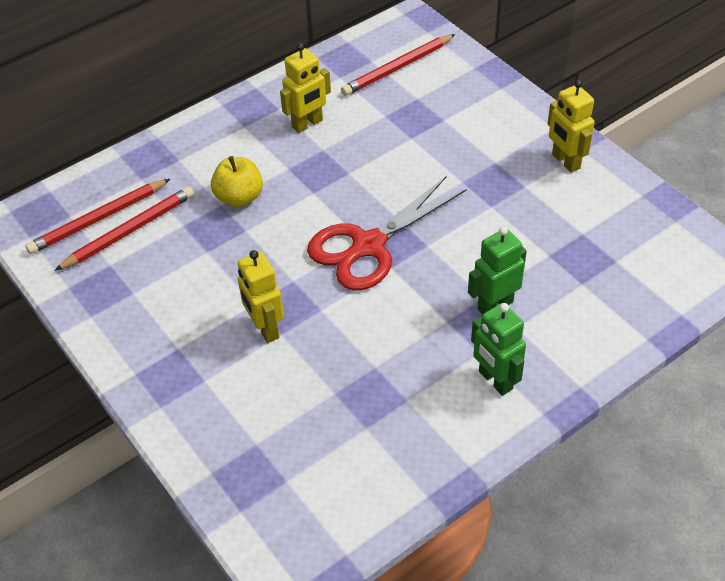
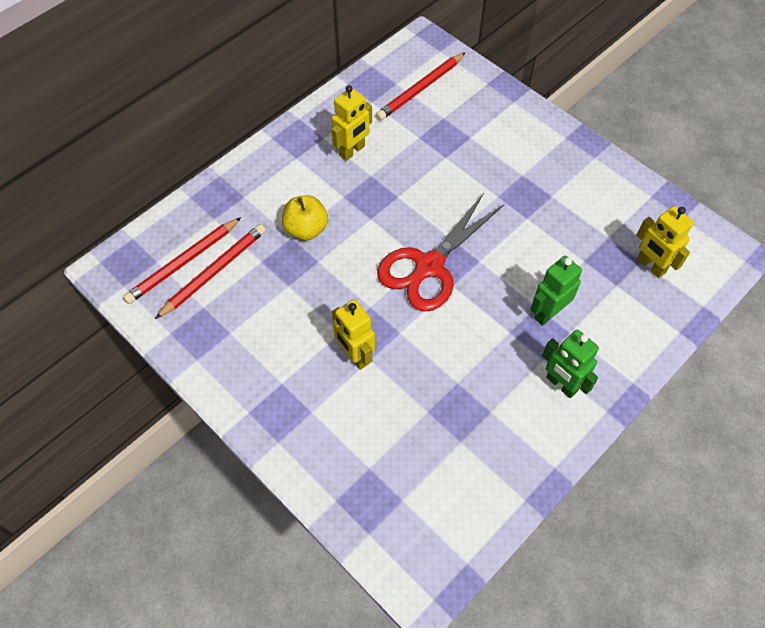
camera: 10 degrees left, 10 degrees up
yellow robot [547,80,595,173] -> yellow robot moved to [636,206,694,278]

